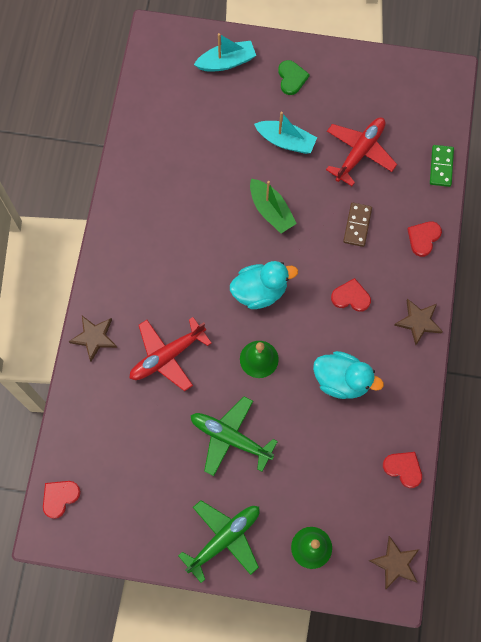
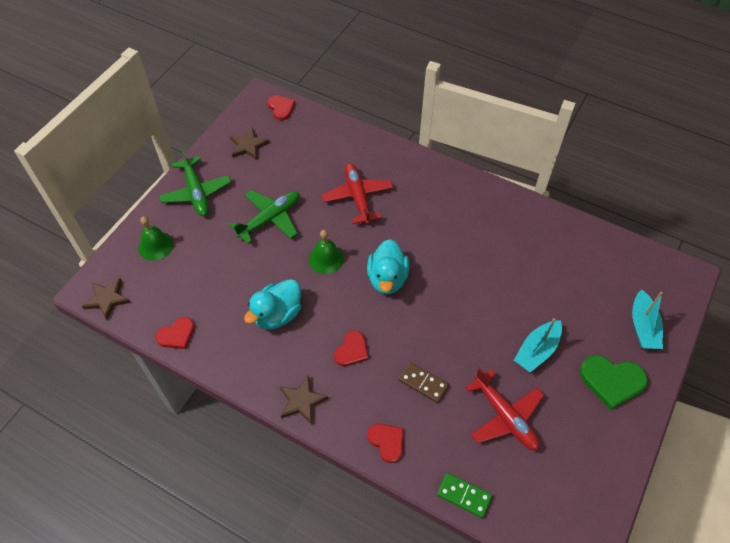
camera: 110 degrees right, 15 degrees down
brown star [68,316,117,362] -> brown star moved to [230,127,269,160]
green boat [250,179,297,233] -> none
green heart [278,60,310,95] -> green heart [580,355,648,410], size x1.57

